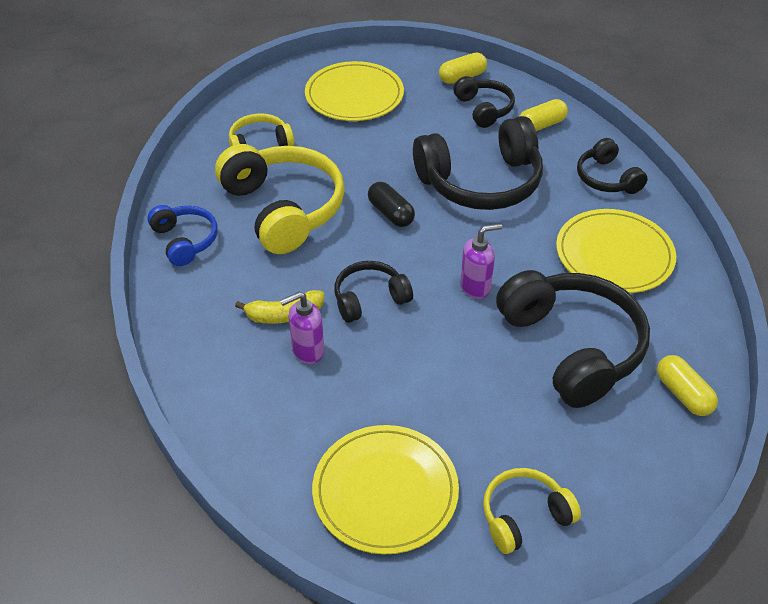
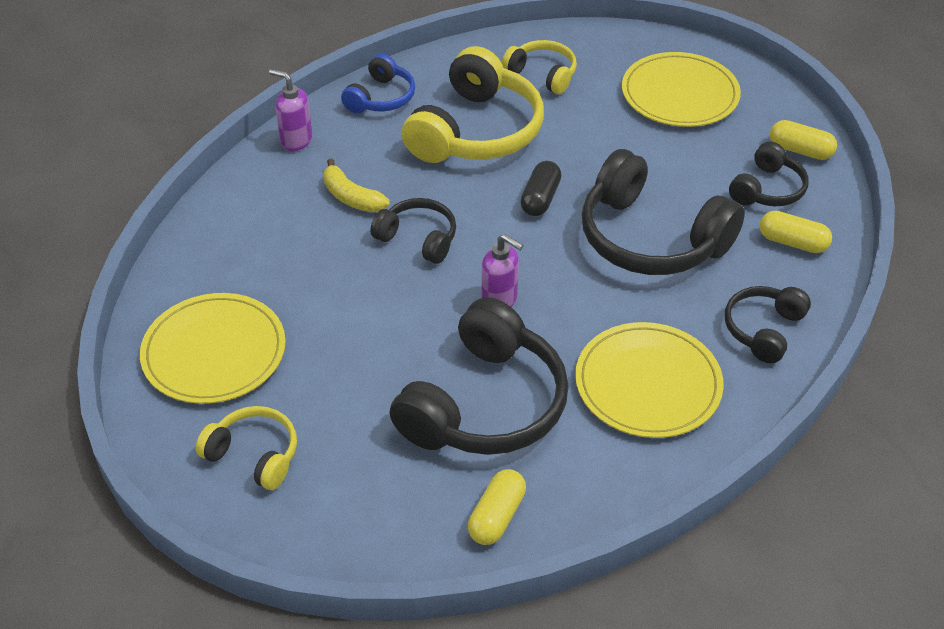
camera: 55 degrees right, 0 degrees up
purple soap dispenser [280,292,324,364] -> purple soap dispenser moved to [269,69,313,151]

